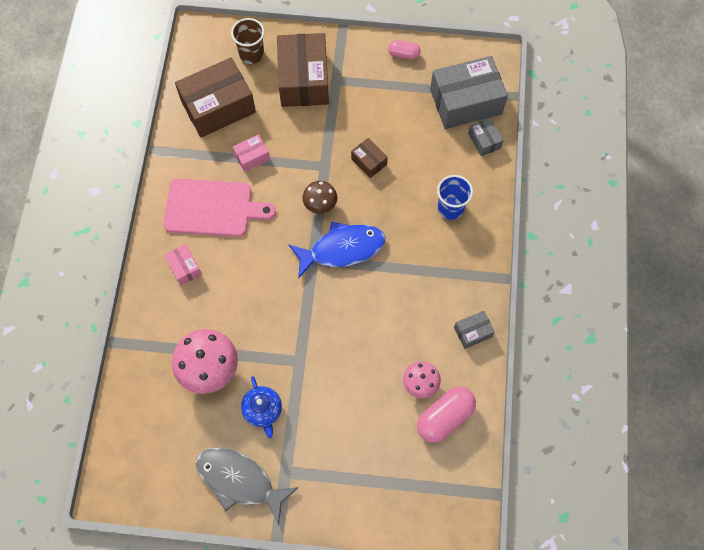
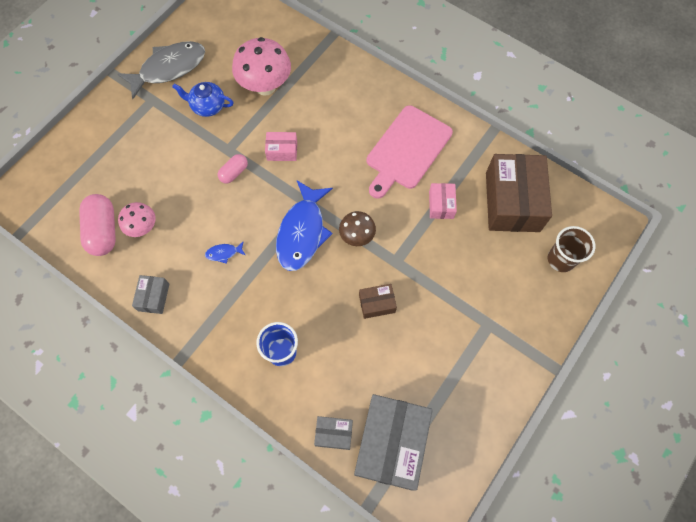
camera: 120 degrees right, 0 degrees up
pink box [164,244,202,285] -> pink box moved to [265,132,297,161]
brown box [277,33,329,107] -> none
pink capsule [388,40,420,59] -> pink capsule moved to [218,154,248,184]
none -> blue fish [205,241,245,264]

